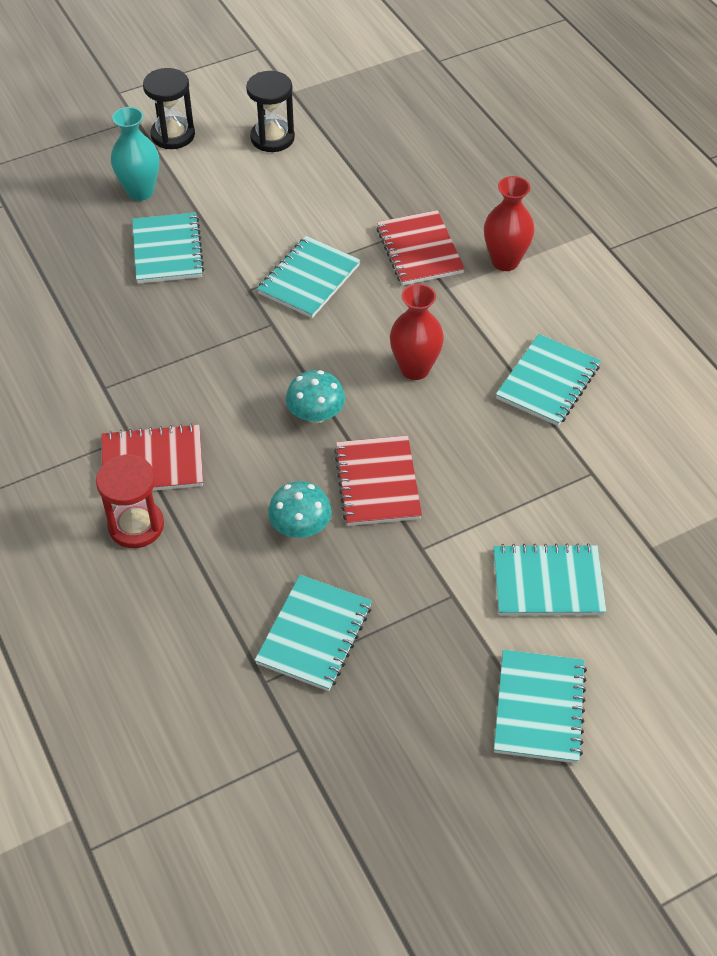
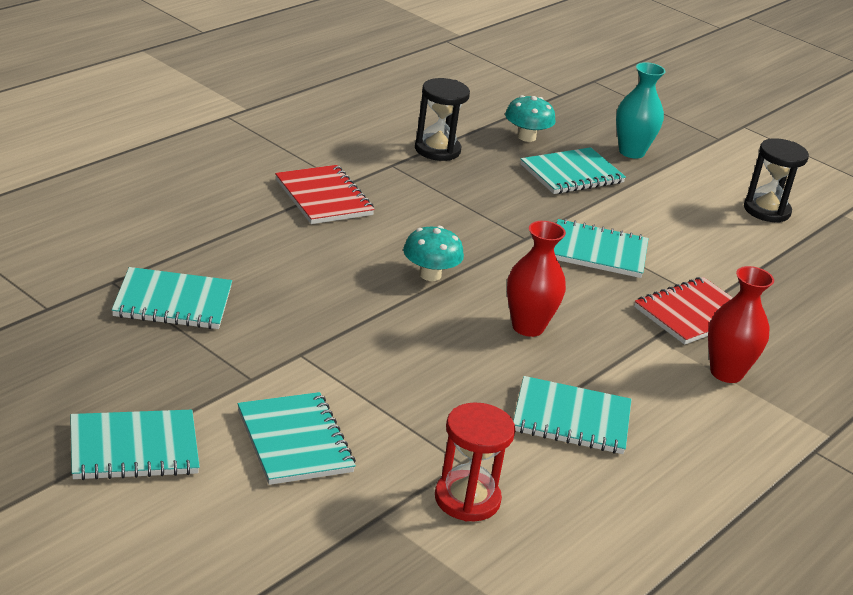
camera: 65 degrees right, 20 degrees down
red hourglass [96,454,164,548] -> red hourglass moved to [435,402,515,521]
black hourglass [143,68,195,149] -> black hourglass moved to [415,78,470,161]
turquoise mushroom [268,481,331,538] -> turquoise mushroom moved to [505,95,556,142]
red notebook [334,436,422,526] -> none

